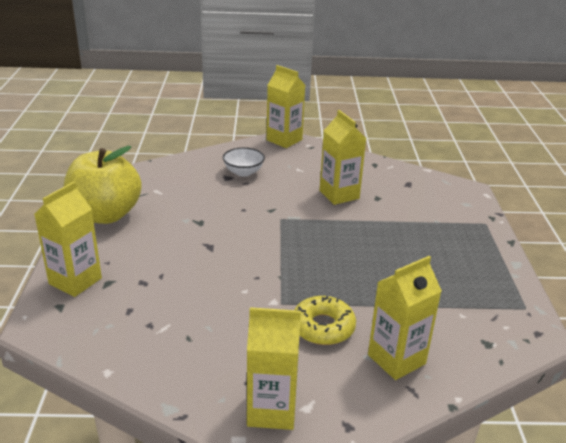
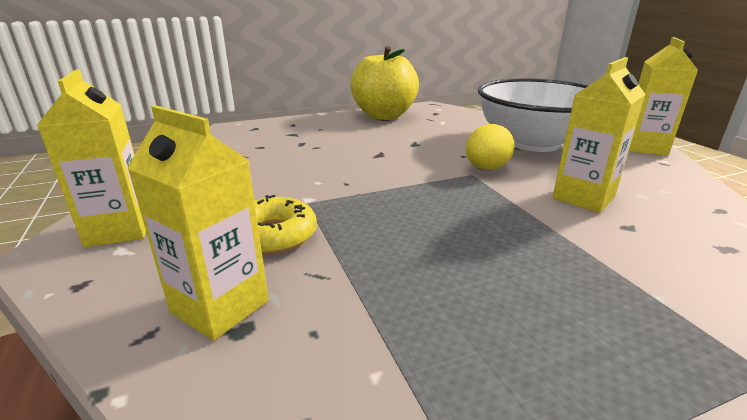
camera: 70 degrees right, 5 degrees down
yellow carton [34,182,102,297] -> none
white bowl [223,147,265,177] -> white bowl [478,78,589,152], size x2.41
none -> yellow egg [466,124,515,170]

